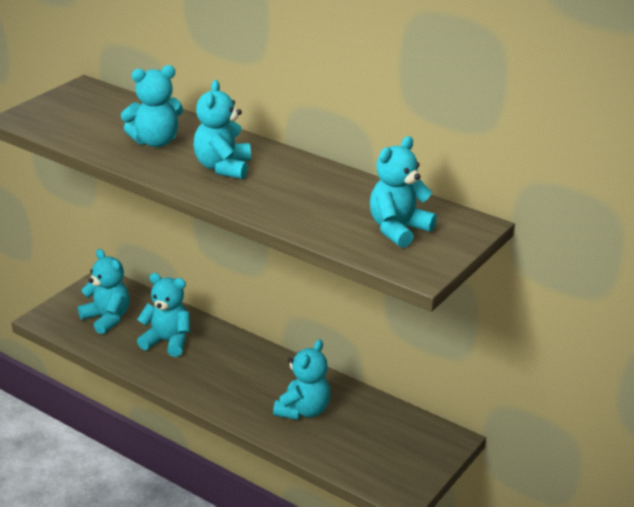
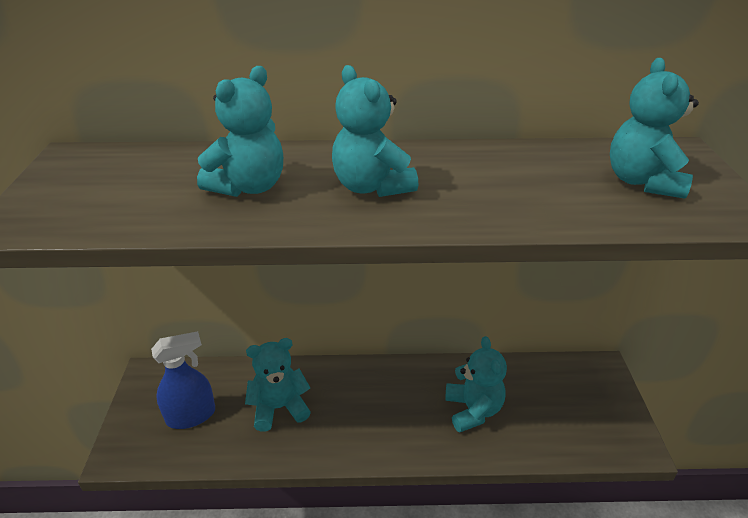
camera: 35 degrees left, 5 degrees up
turquoise teddy bear [78,249,130,334] -> blue spray bottle [151,331,215,429]

